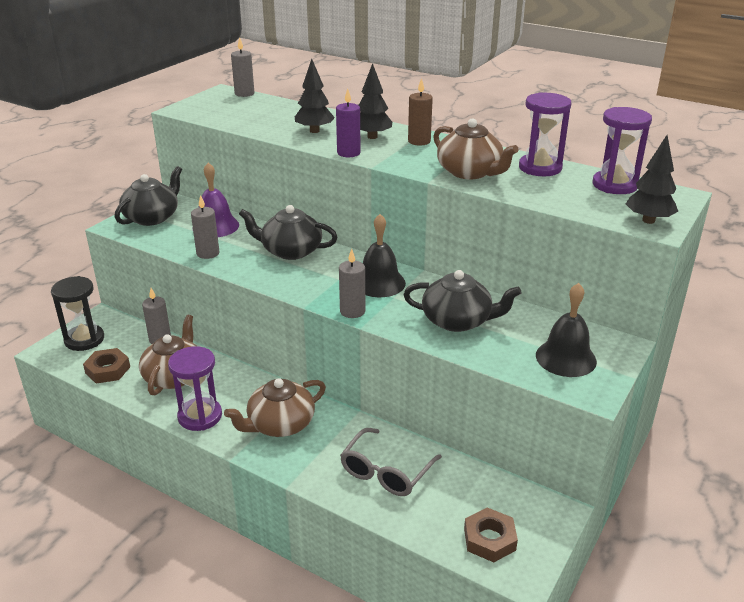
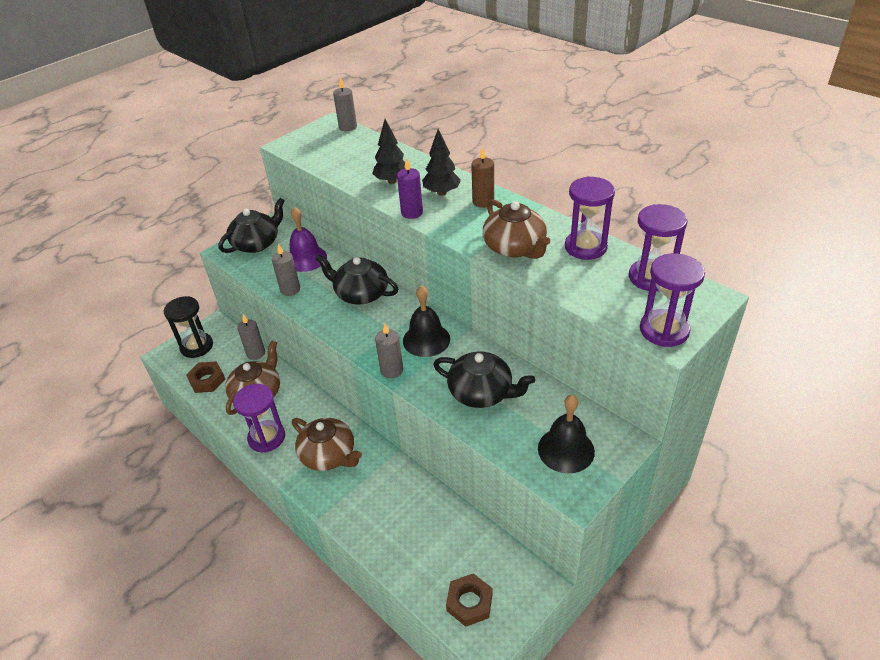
camera: 15 degrees right, 10 degrees up
brown teapot [224,378,326,437] -> brown teapot turned 120 degrees counterclockwise [292,418,362,471]
grey glasses [340,428,442,496] -> none
black tree [626,135,678,224] -> purple hourglass [640,253,705,347]

